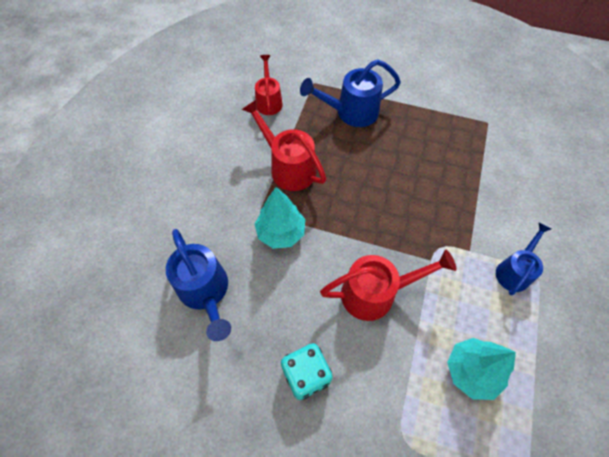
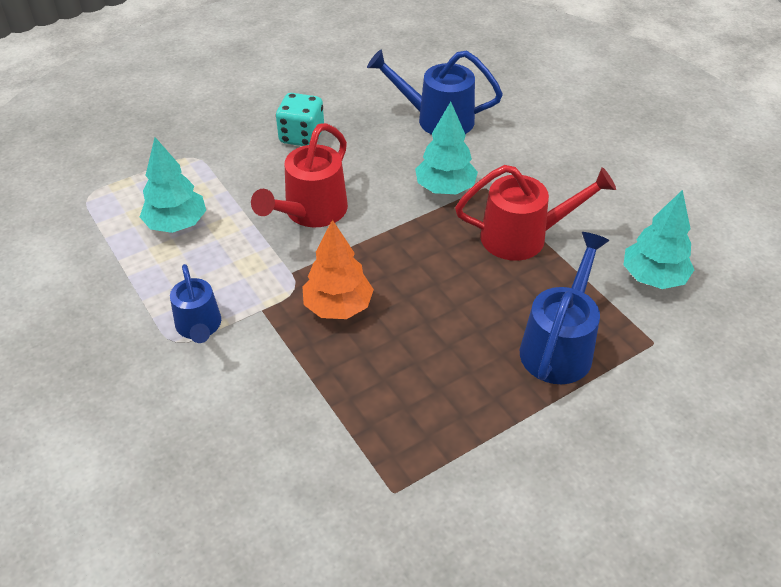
camera: 130 degrees right, 15 degrees down
red watering can [255,55,283,115] -> turquoise tree [624,190,694,289]
none -> orange tree [302,219,374,319]

